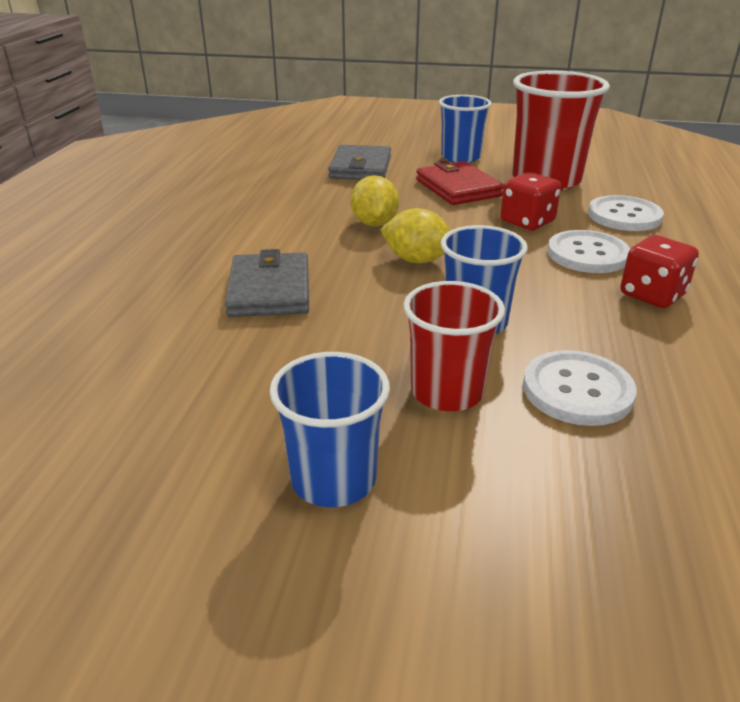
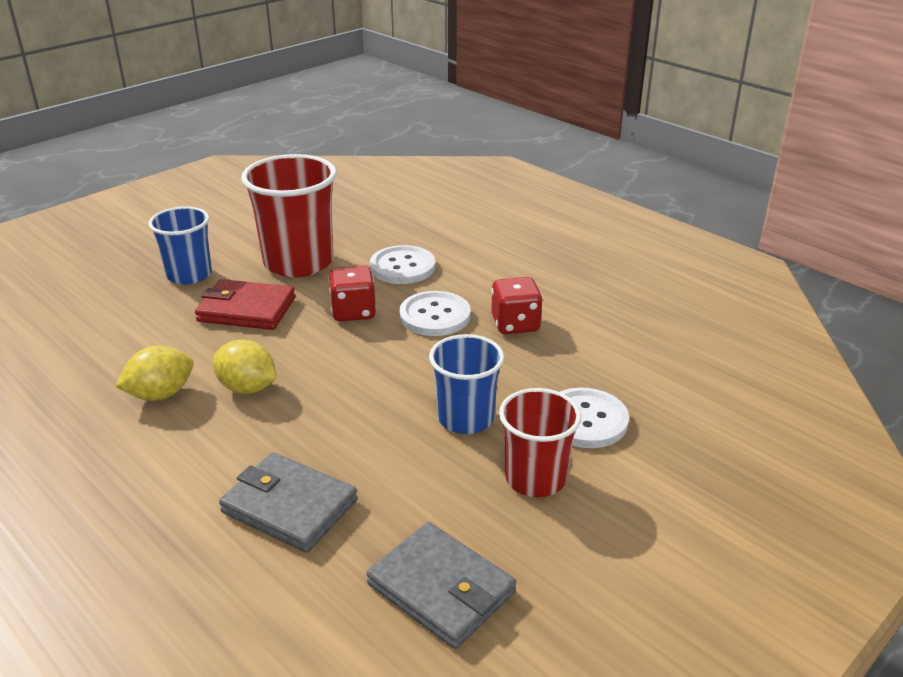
camera: 55 degrees left, 0 degrees up
blue cup [269,352,390,507] -> none
grey wallet [328,145,391,180] -> grey wallet moved to [366,522,517,649]
yellow lemon [380,208,451,263] -> yellow lemon moved to [115,346,194,401]

